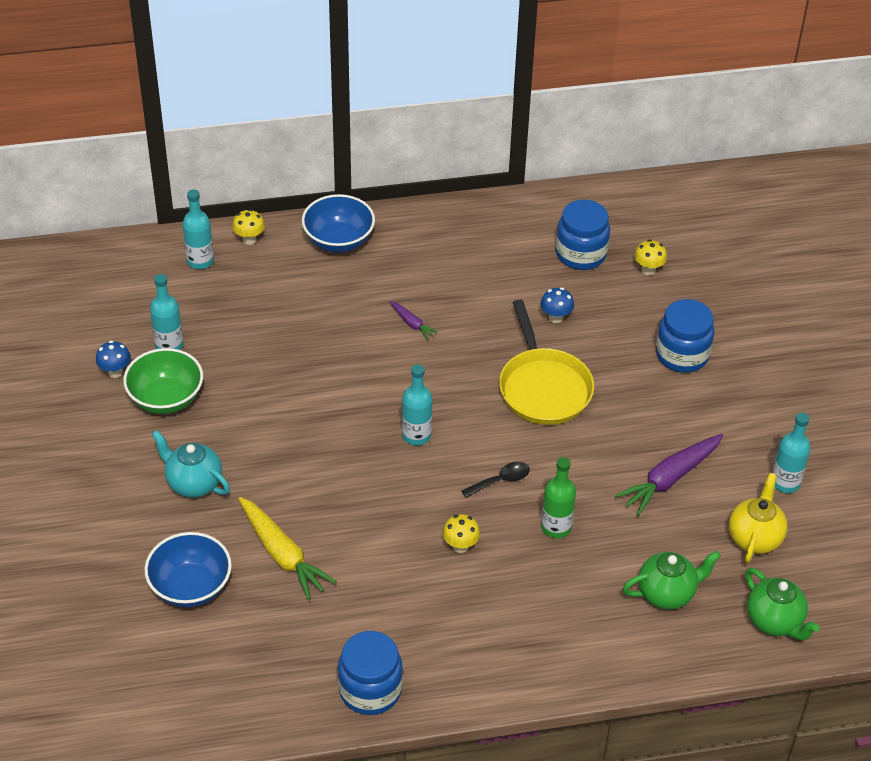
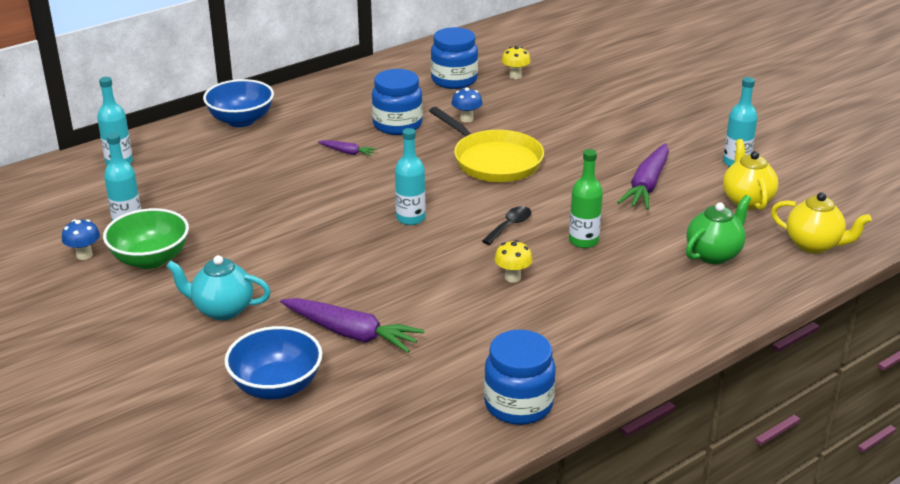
camera: 25 degrees left, 15 degrees down
yellow mushroom [232,209,265,245] -> none
yellow carrot [238,497,337,600] -> purple carrot [280,298,425,353]
blue jar [656,299,714,373] -> blue jar moved to [372,69,423,135]
green teapot [745,568,819,640] -> yellow teapot [771,192,872,253]

